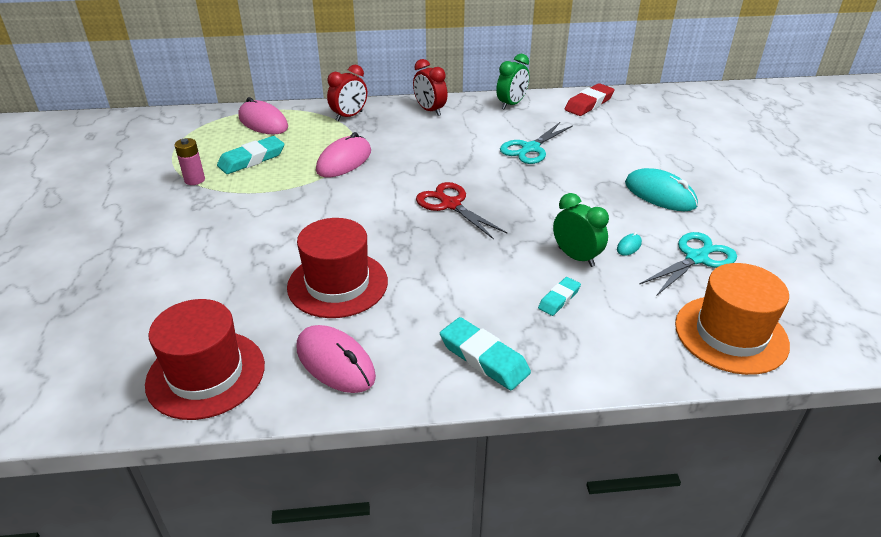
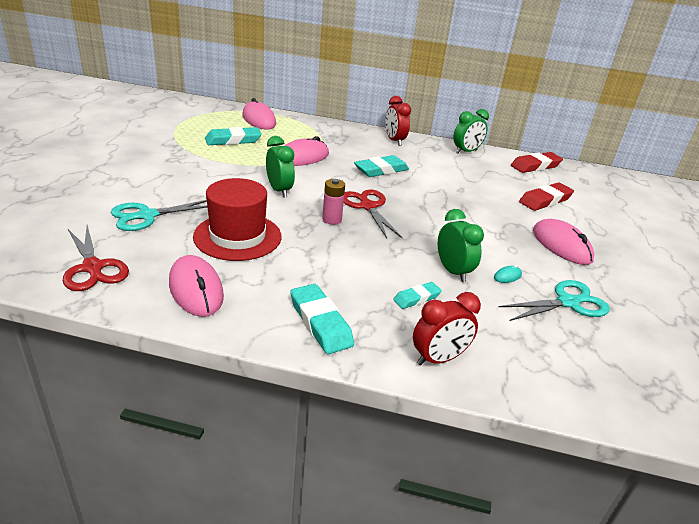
camera: 15 degrees right, 5 degrees down
red hat [145,299,265,420] -> red scissors [63,225,129,291]
pink battery [175,138,205,185] -> pink battery moved to [322,179,345,225]
red clock [327,65,367,121] -> red clock moved to [413,292,481,366]
turquoise scissors [500,122,573,164] -> turquoise scissors moved to [111,200,207,231]
turquoise mouse [625,168,698,211] -> pink mouse [533,219,594,265]
orange hat [675,263,790,375] -> none
none -> green clock [266,136,295,198]
none -> turquoise eraser [354,155,409,177]
none -> red eraser [519,182,574,211]

